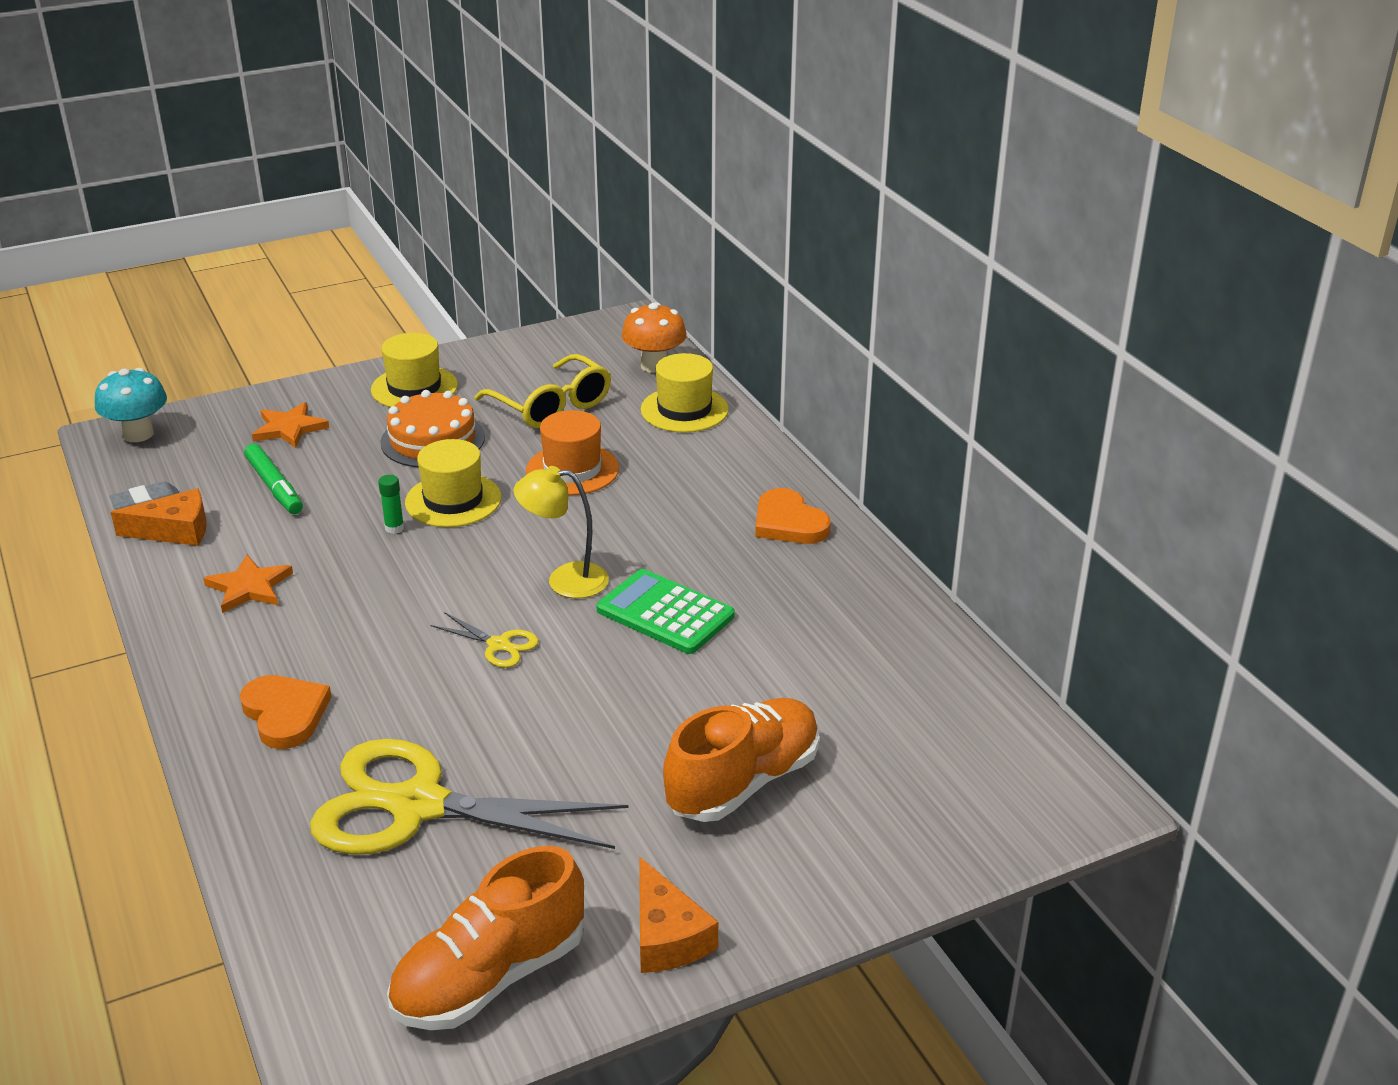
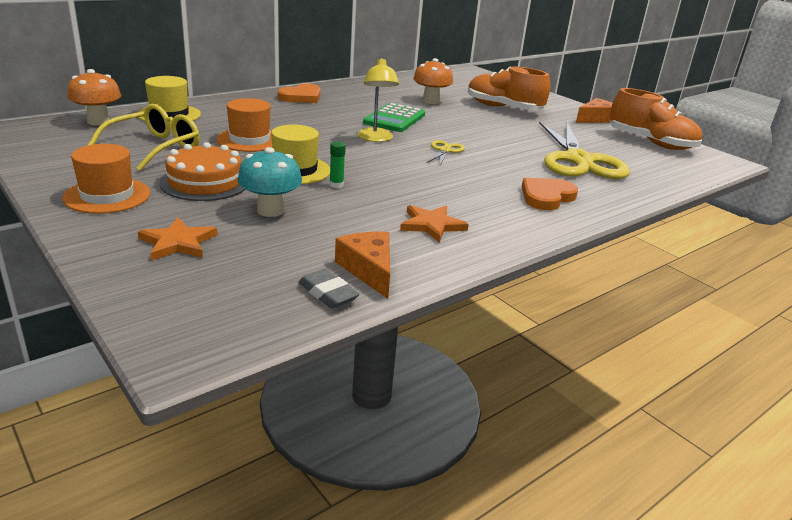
camera: 105 degrees left, 5 degrees down
turquoise mushroom [95,368,167,442] -> turquoise mushroom moved to [237,147,302,217]
green marker [244,444,303,514] -> none
yellow hat [371,333,458,407] -> orange hat [62,144,150,214]
none -> orange mushroom [413,58,453,104]

